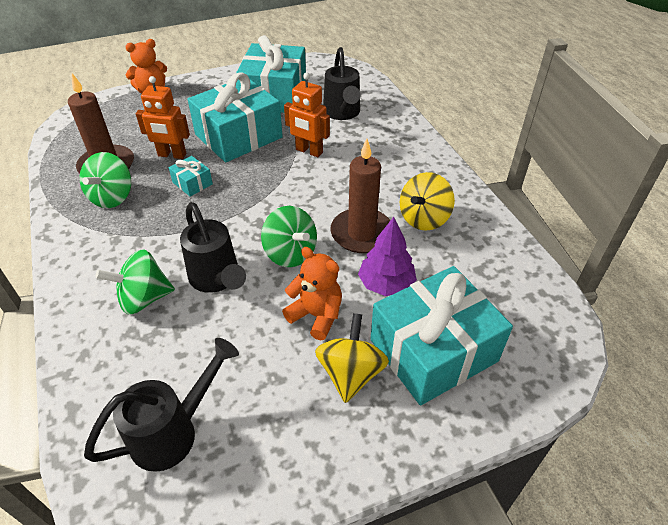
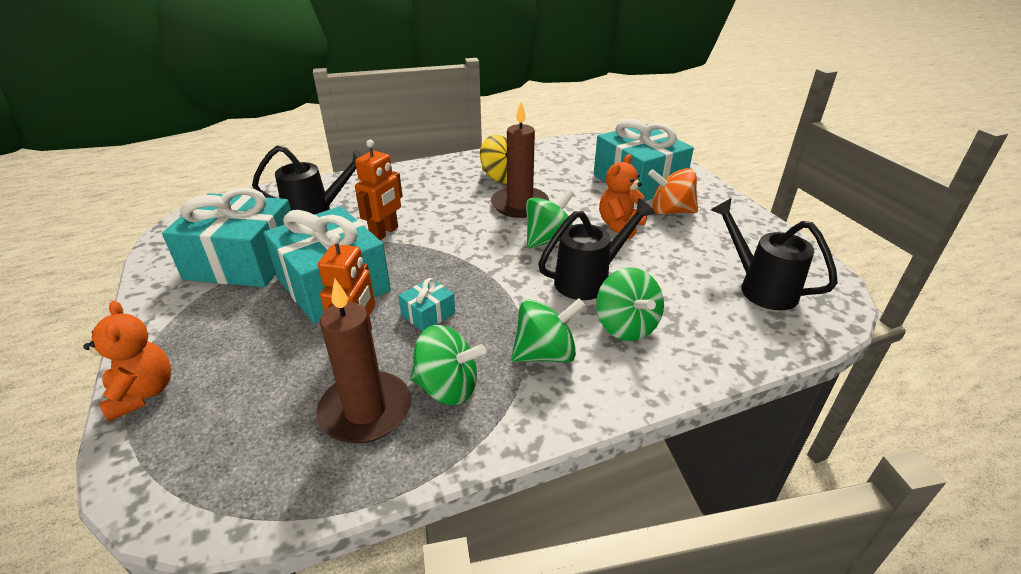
camera: 90 degrees left, 10 degrees down
yellow spinning top [315,313,389,403] -> orange spinning top [648,168,698,215]
purple tree [358,217,417,296] -> none
none -> green spinning top [511,298,585,363]

